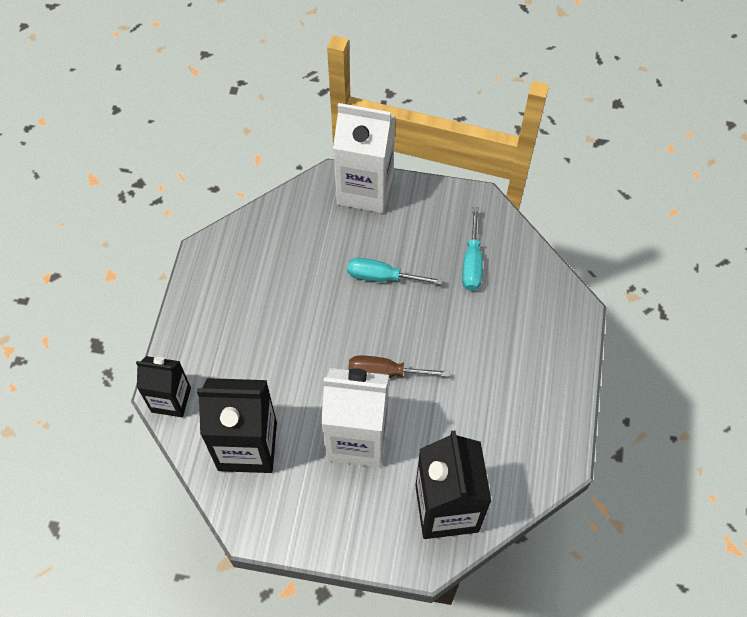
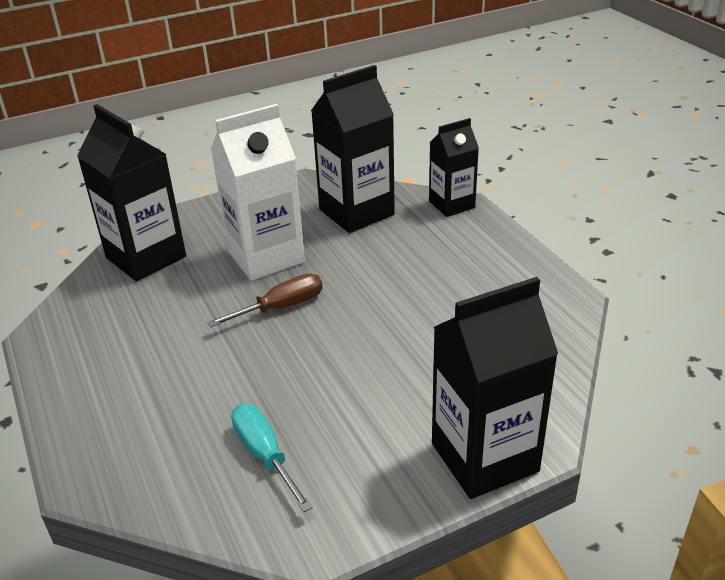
camera: 145 degrees right, 25 degrees down
white carton [333,103,395,213] -> black carton [432,277,558,499]
turquoise screwdriver [347,258,443,285] -> none

